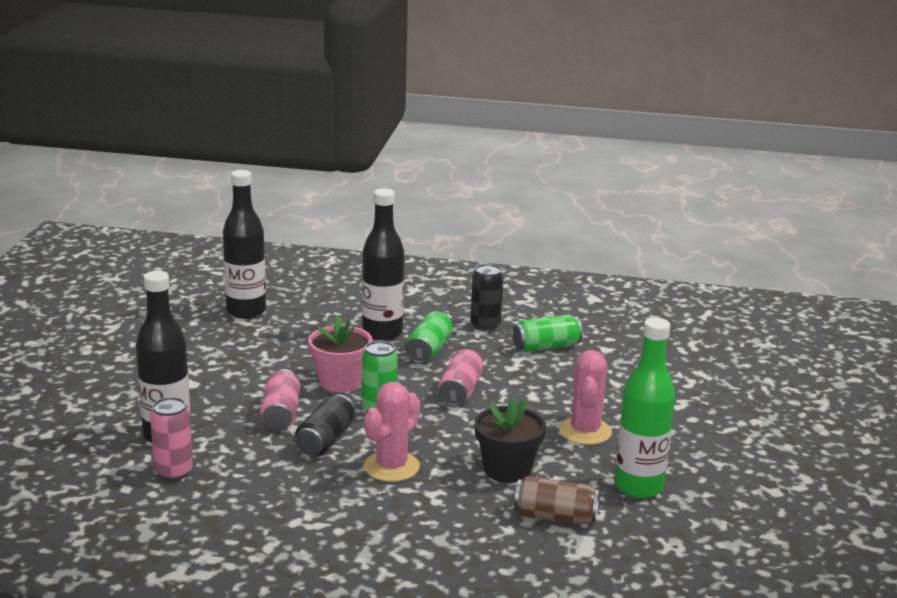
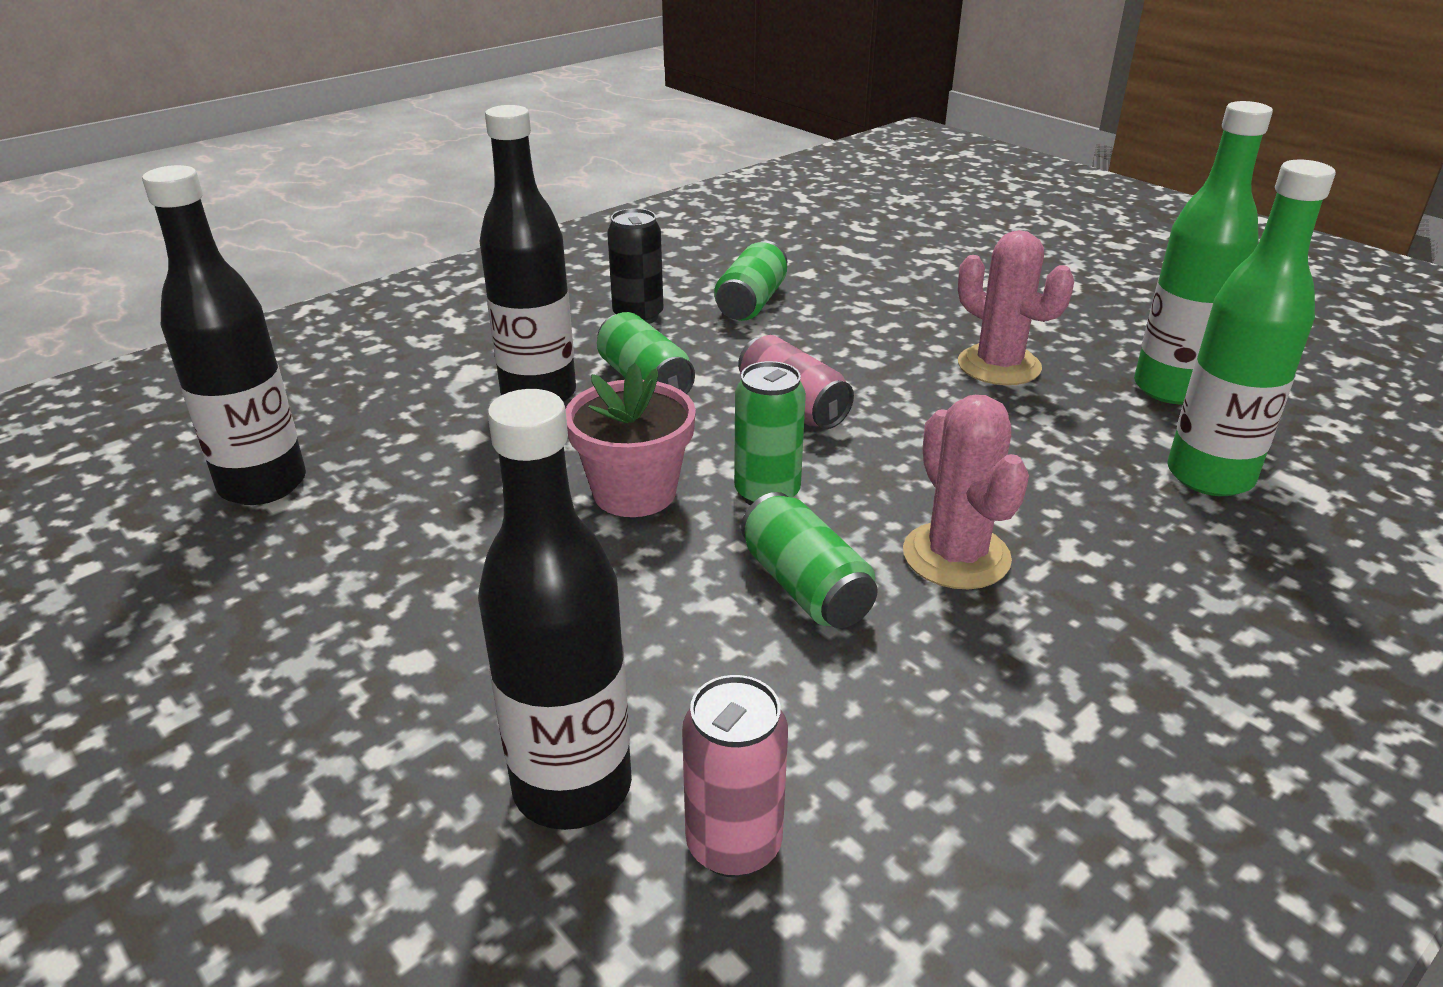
camera: 50 degrees left, 10 degrees up
pink can [260,369,300,430] -> none
black can [295,394,355,456] -> green can [741,492,878,628]
black flower pot [475,397,546,483] -> none
brown can [514,476,600,525] -> green bottle [1167,160,1336,496]

